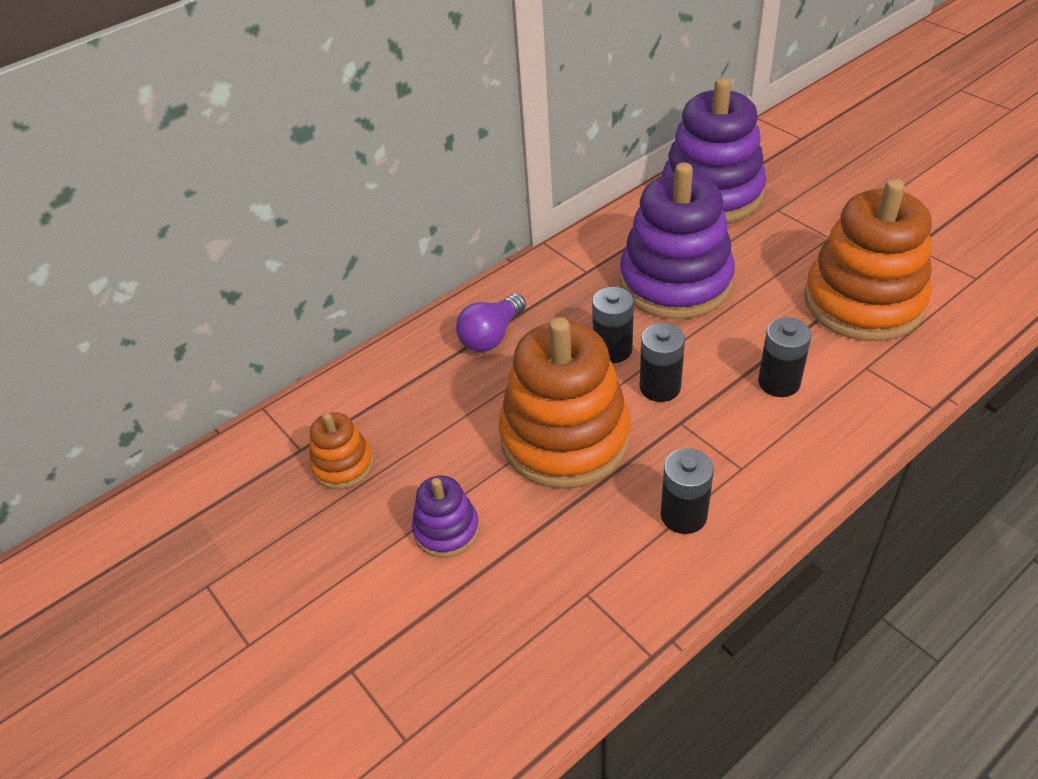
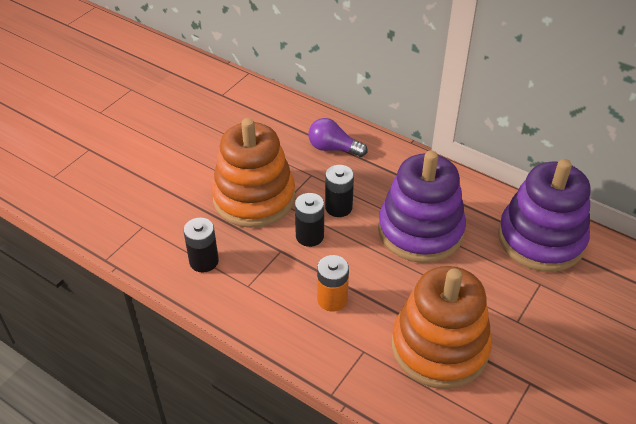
camera: 70 degrees right, 0 degrees up
orange stacking toy [310,412,374,489] -> none
purple stacking toy [412,476,480,558] -> none
black battery [758,317,811,397] -> orange battery [317,255,349,312]

